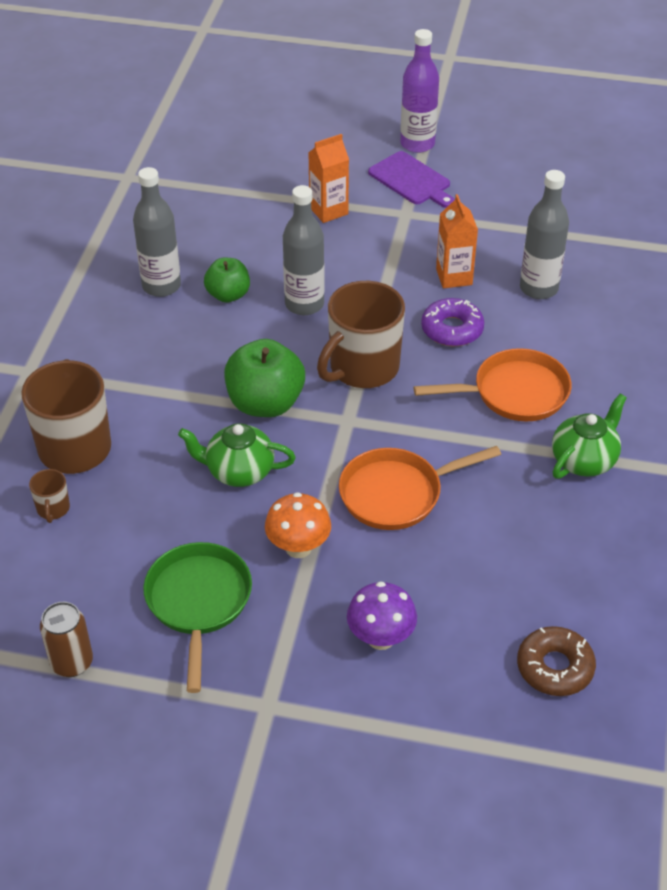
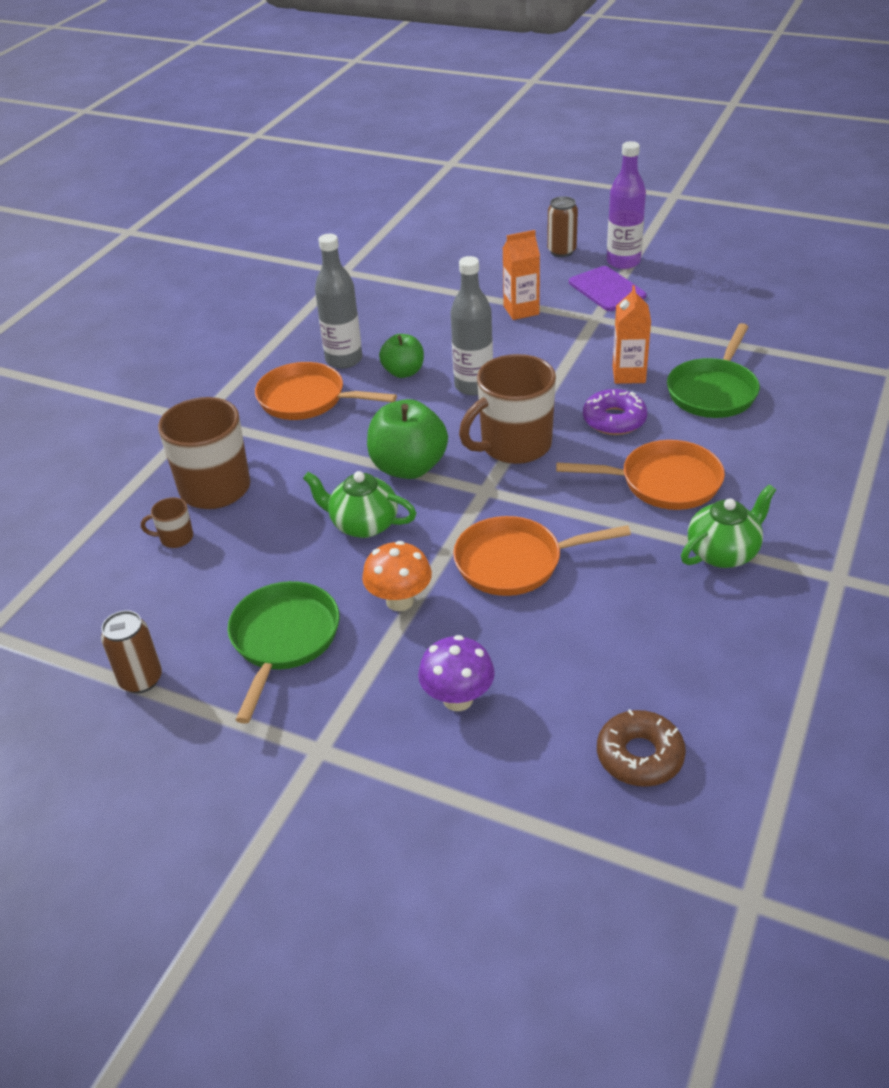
camera: 15 degrees right, 5 degrees down
brown mug [29,469,70,523] -> brown mug turned 75 degrees clockwise [141,497,193,548]
grey bottle [520,170,569,299] -> green pan [667,323,760,418]
none -> orange pan [255,362,397,420]
none -> brown can [547,196,578,257]

